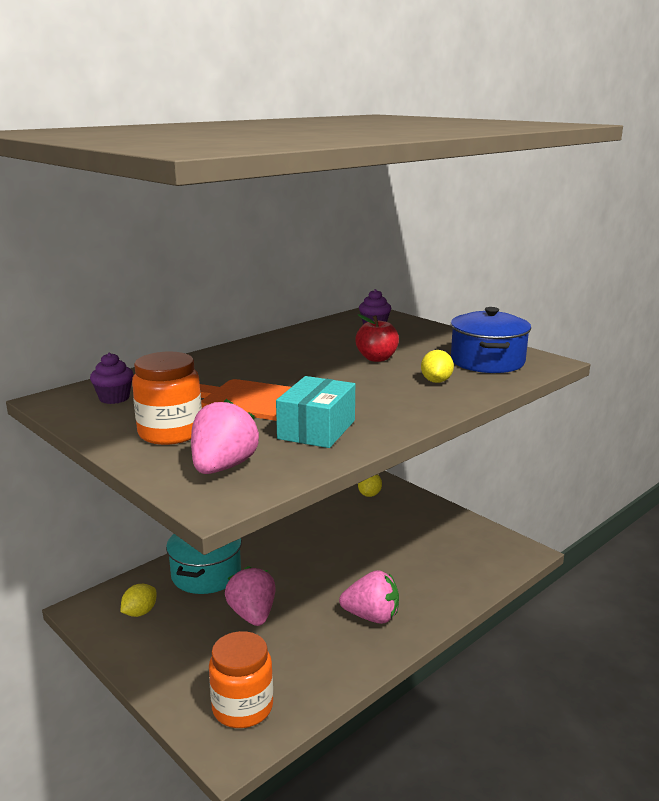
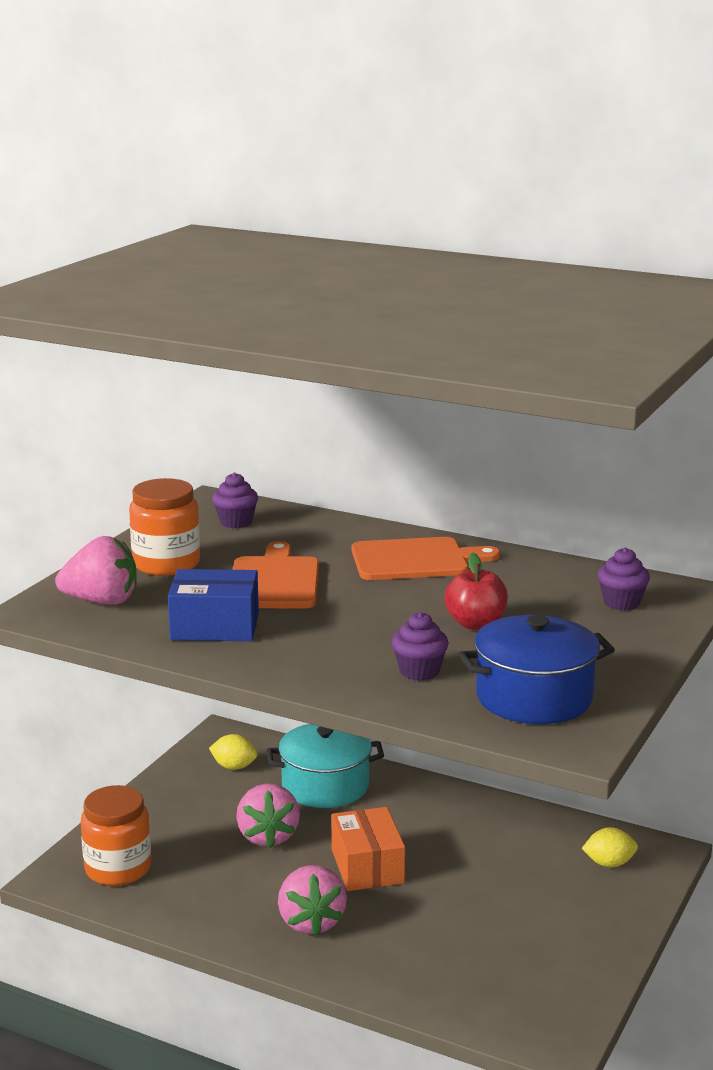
camera: 70 degrees right, 0 degrees up
pink strawberry [225,566,275,626] -> pink strawberry turned 120 degrees clockwise [236,784,300,848]
turquoise box [276,376,355,448] -> blue box [168,569,259,641]
yellow lemon [421,350,454,383] -> purple cupcake [392,612,449,681]
none -> orange box [331,807,405,891]
none -> orange cutting board [351,537,500,580]

